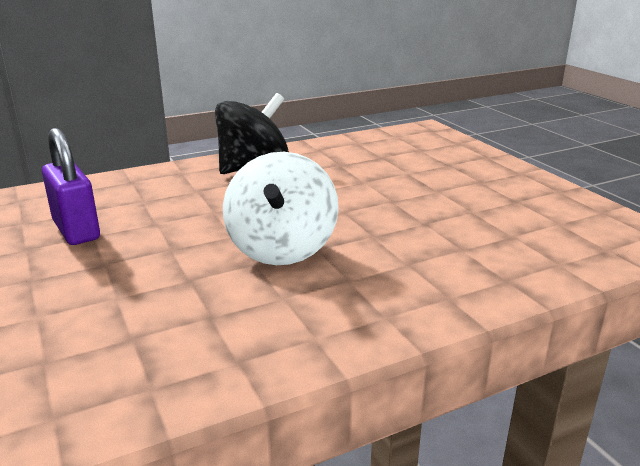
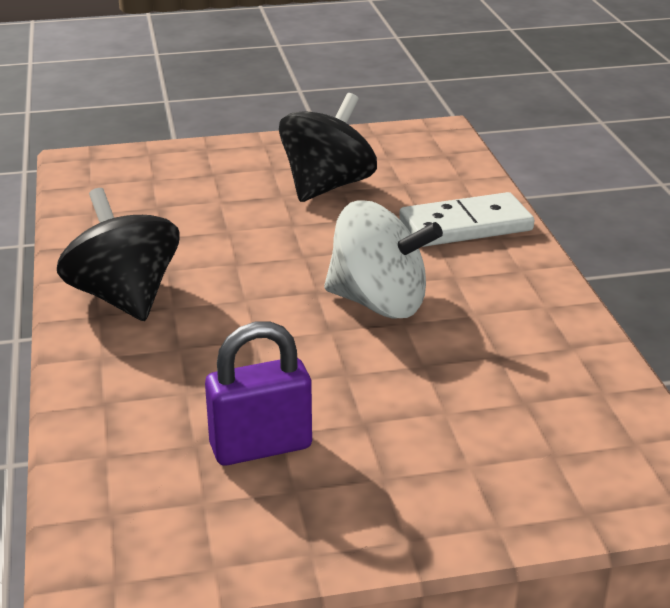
camera: 75 degrees left, 5 degrees up
none -> black spinning top [279,93,377,202]
none -> white domino [399,192,534,247]

